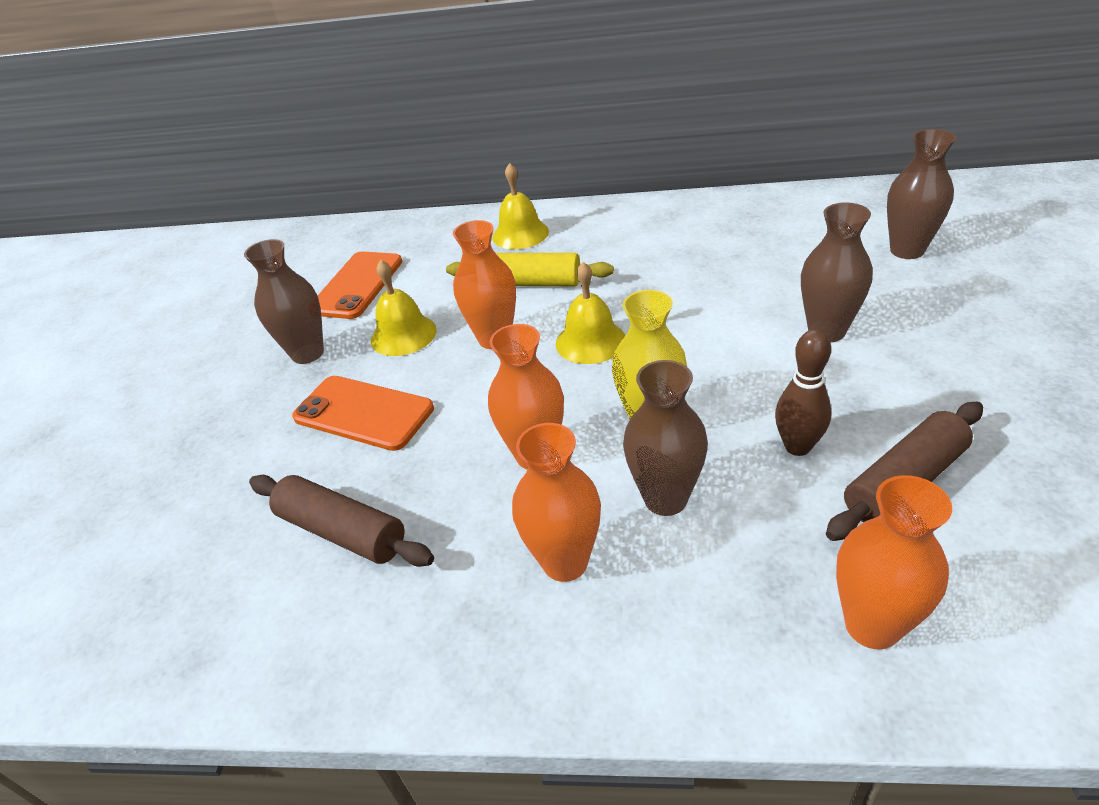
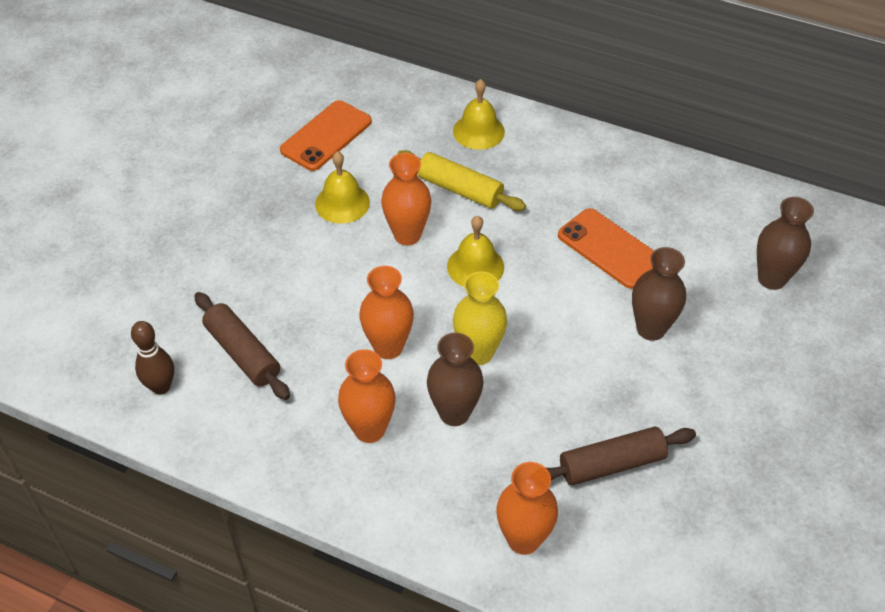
camera: 15 degrees right, 10 degrees up
brown vase [244,239,324,364] -> none
orange phone [292,376,434,451] -> orange phone moved to [558,208,654,289]
brown bowling pin [775,330,831,456] -> brown bowling pin moved to [131,321,174,395]

